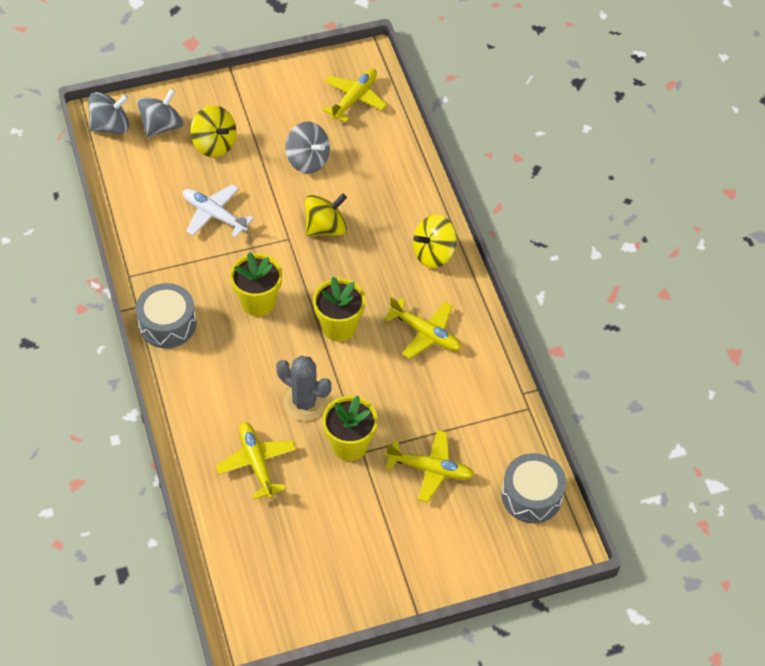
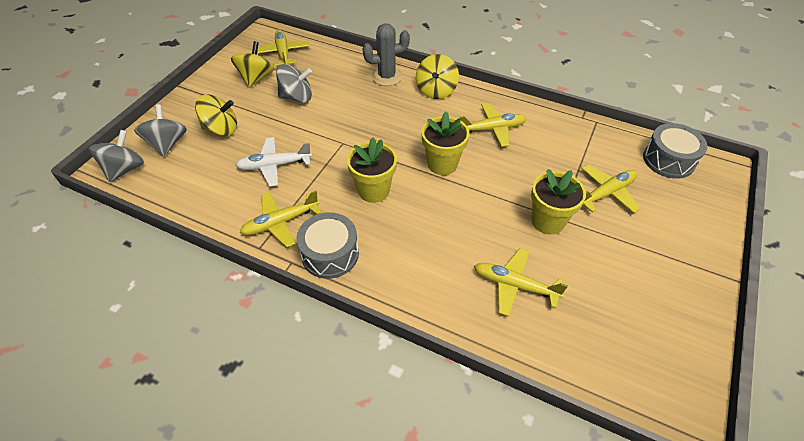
camera: 45 degrees left, 5 degrees down
grey cactus [276,356,331,421] -> grey cactus moved to [362,23,410,86]
yellow spinning top [305,194,347,236] -> yellow spinning top moved to [231,41,274,88]
none -> yellow plane [240,191,321,247]

